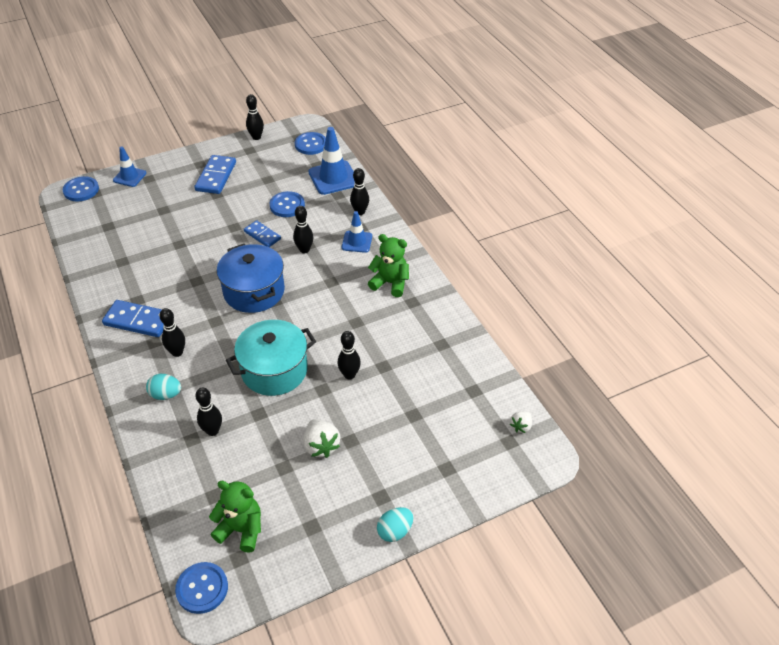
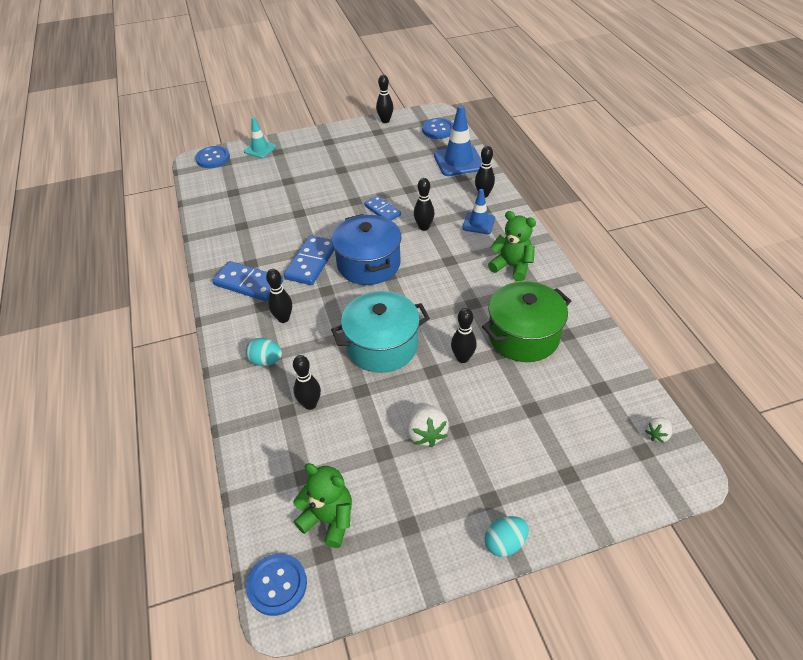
camera: 10 degrees right, 0 degrees up
blue traffic cone [113,146,147,187] -> turquoise traffic cone [244,117,276,158]
blue domino [195,155,236,194] -> blue domino moved to [284,235,335,285]
blue button [270,191,305,217] -> none
none -> green pot [482,281,571,362]

